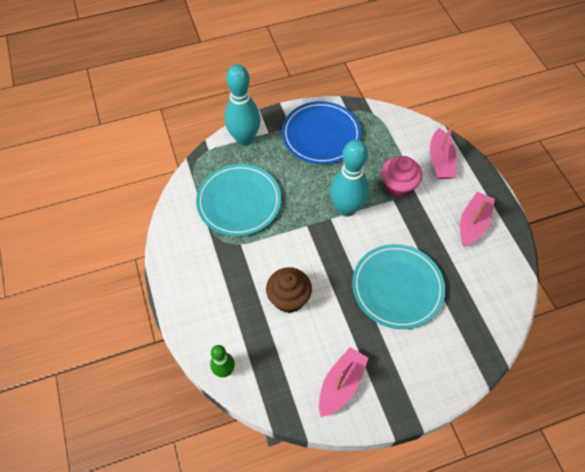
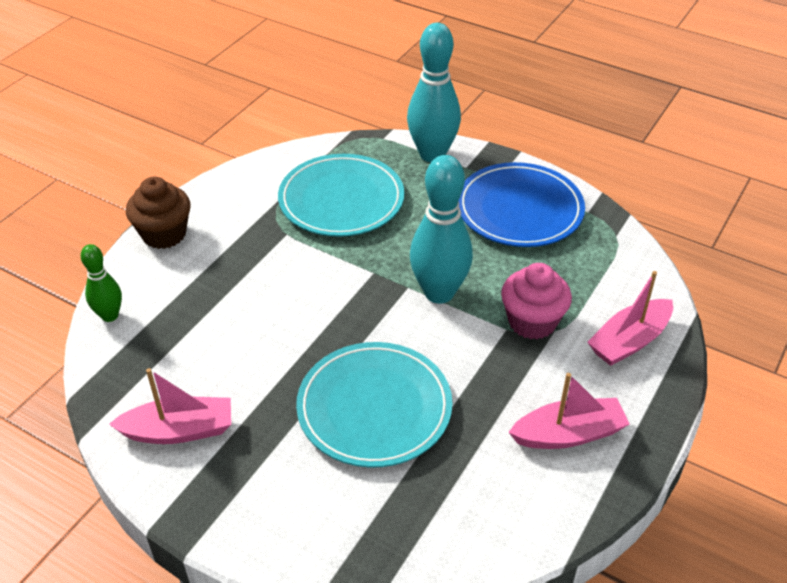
camera: 50 degrees right, 15 degrees down
brown cupcake [266,267,312,313] -> brown cupcake moved to [126,177,190,249]

